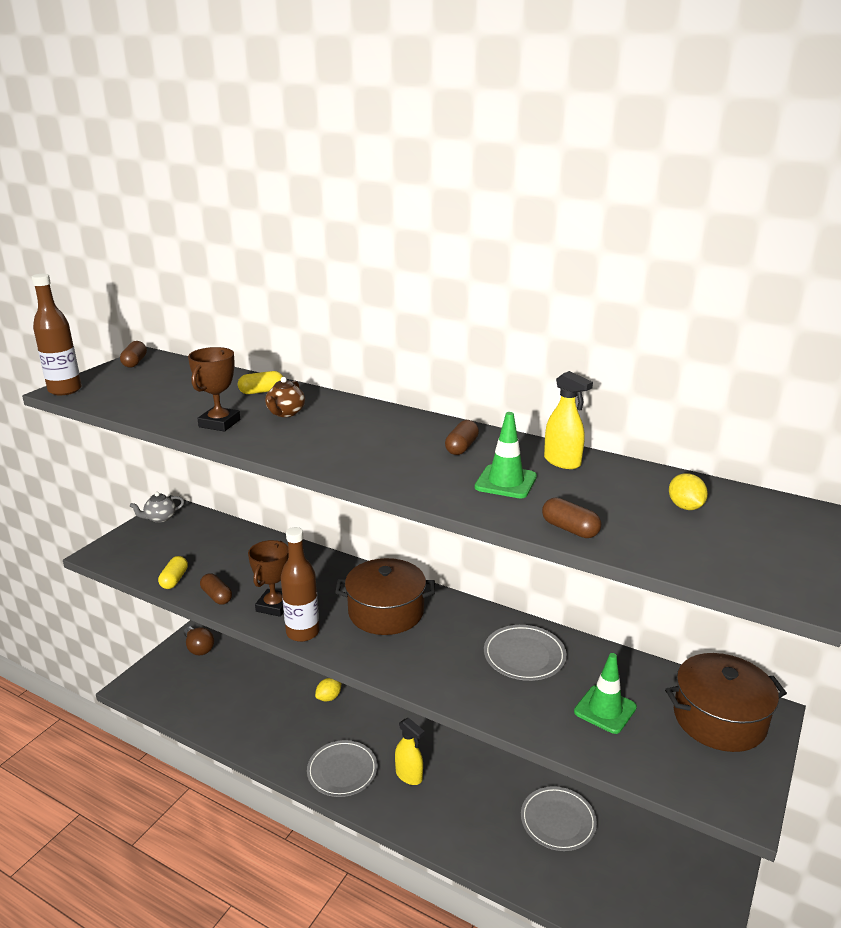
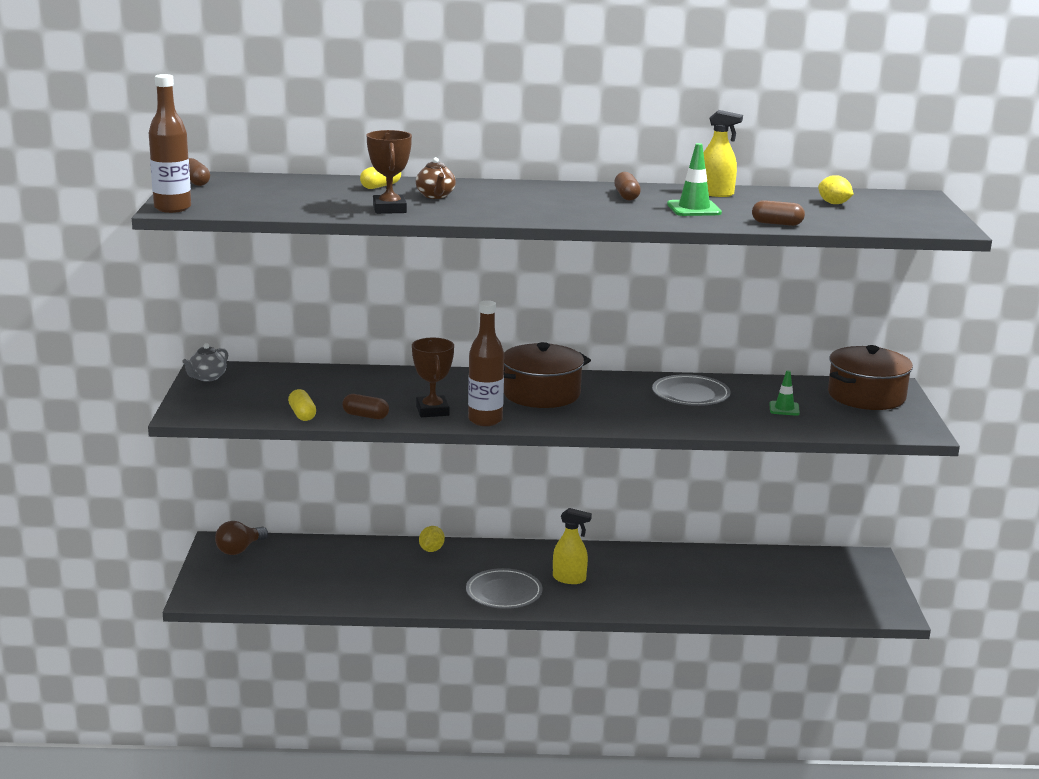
camera: 30 degrees left, 5 degrees down
brown light bulb [184,627,214,655] -> brown light bulb turned 105 degrees clockwise [215,521,268,555]
grey plate [521,786,597,851] -> none
green traffic cone [574,653,637,734] -> green traffic cone [770,370,800,416], size x0.66

